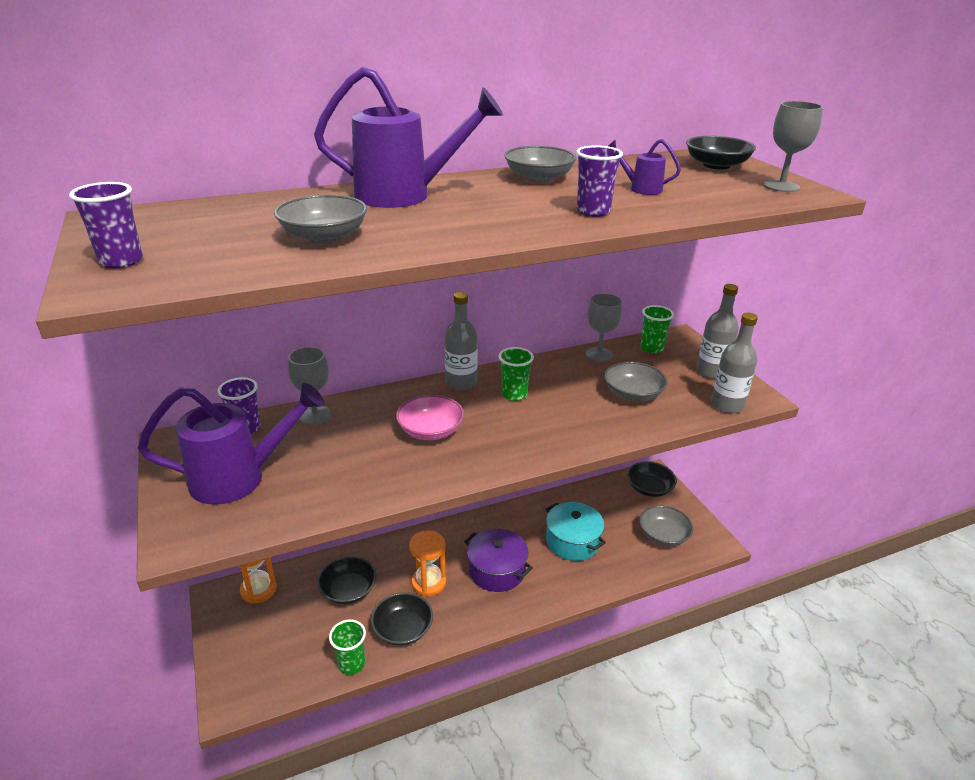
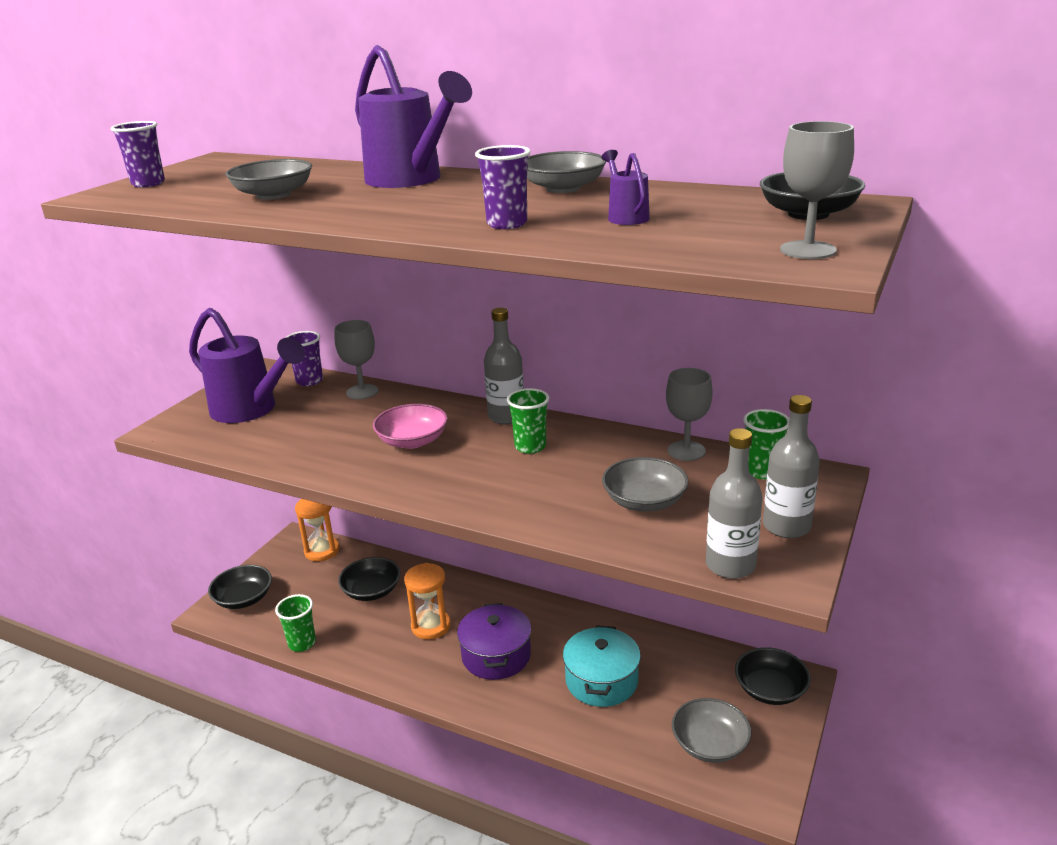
camera: 50 degrees right, 5 degrees down
black bowl [371,592,433,646] -> black bowl moved to [208,565,272,609]

